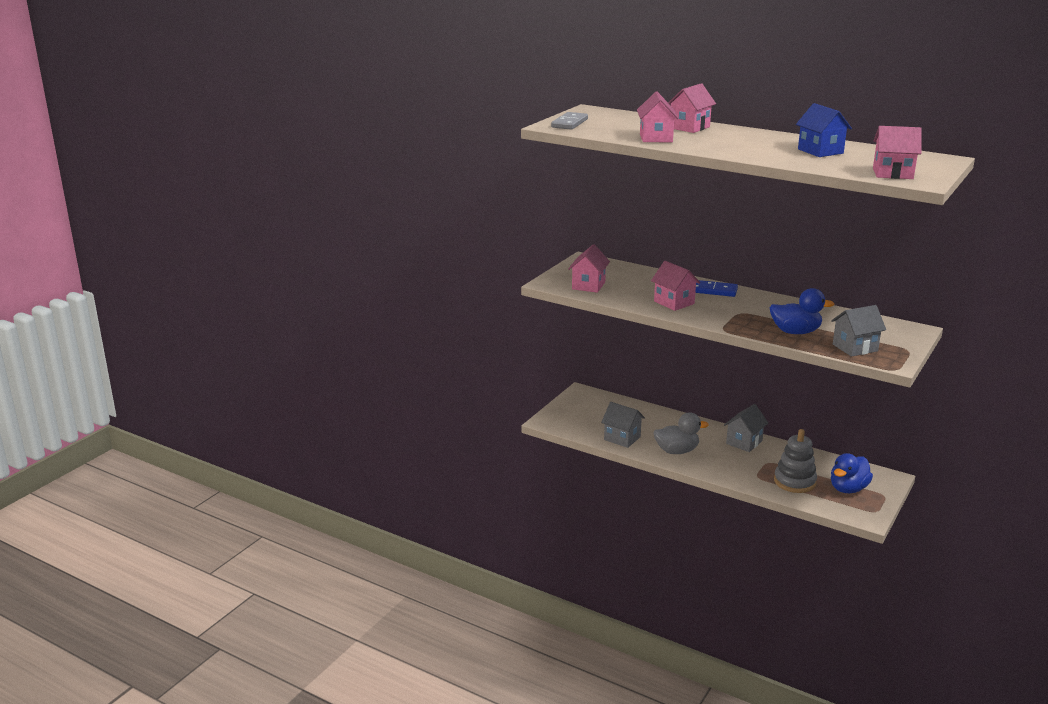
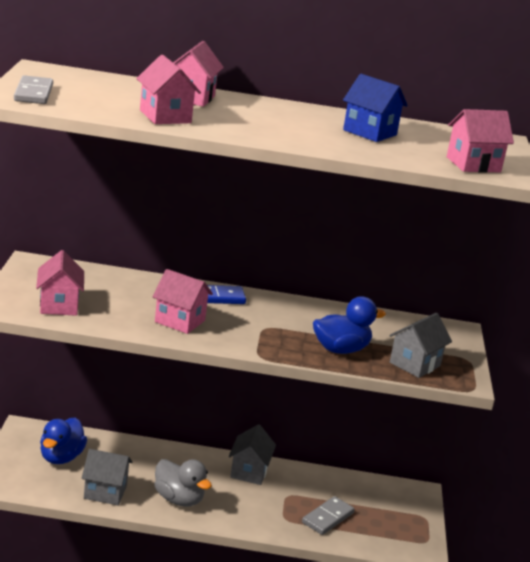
camera: 30 degrees left, 0 degrees up
grey duck [654,413,709,454] -> grey duck turned 75 degrees clockwise [154,459,212,507]
grey stacking toy [774,429,817,493] -> grey domino [302,496,355,535]
blue duck [831,453,873,493] -> blue duck moved to [40,417,87,464]

